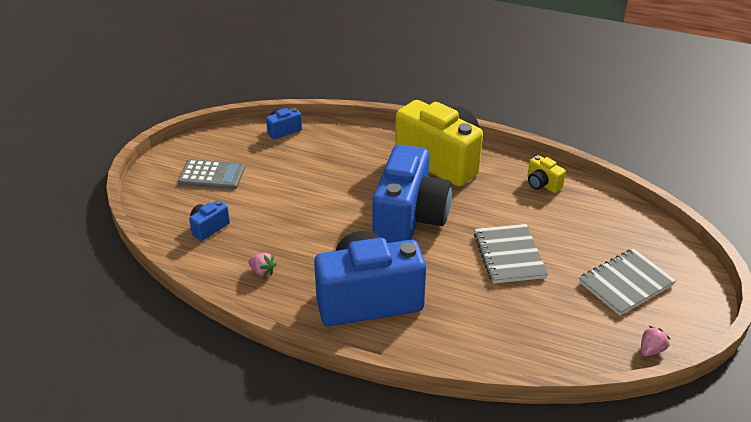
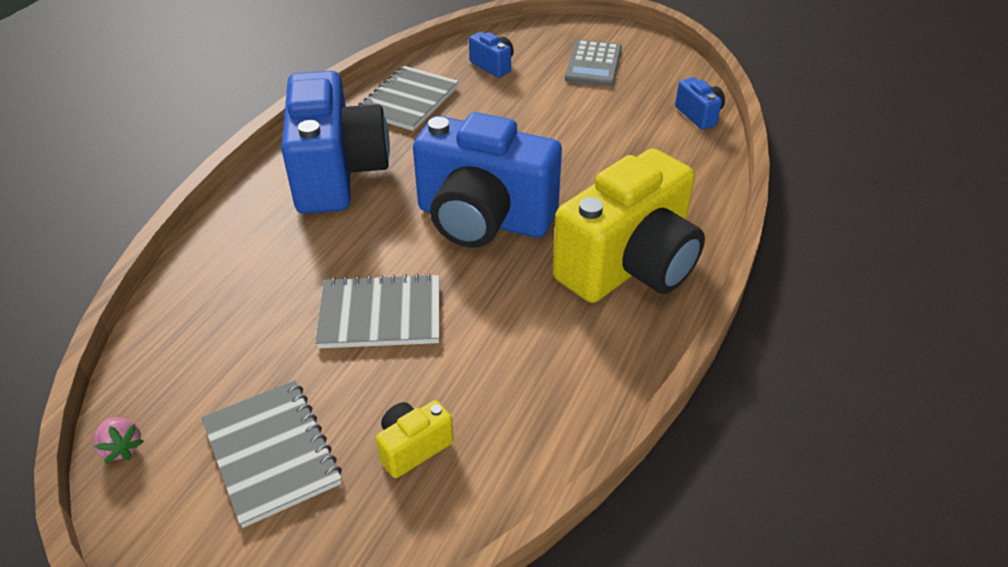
camera: 95 degrees right, 5 degrees up
pink strawberry [248,252,276,277] -> grey notebook [358,66,459,131]
yellow camera [527,155,566,193] -> yellow camera moved to [376,400,454,478]

